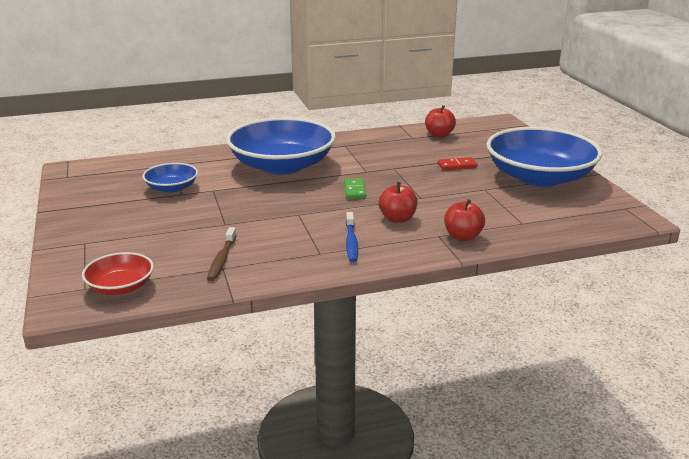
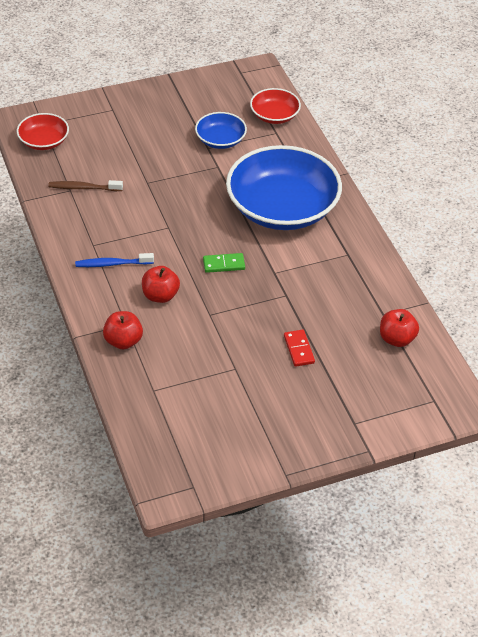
camera: 85 degrees right, 20 degrees up
blue bowl [486,127,602,187] -> none
none -> red bowl [250,88,301,124]

